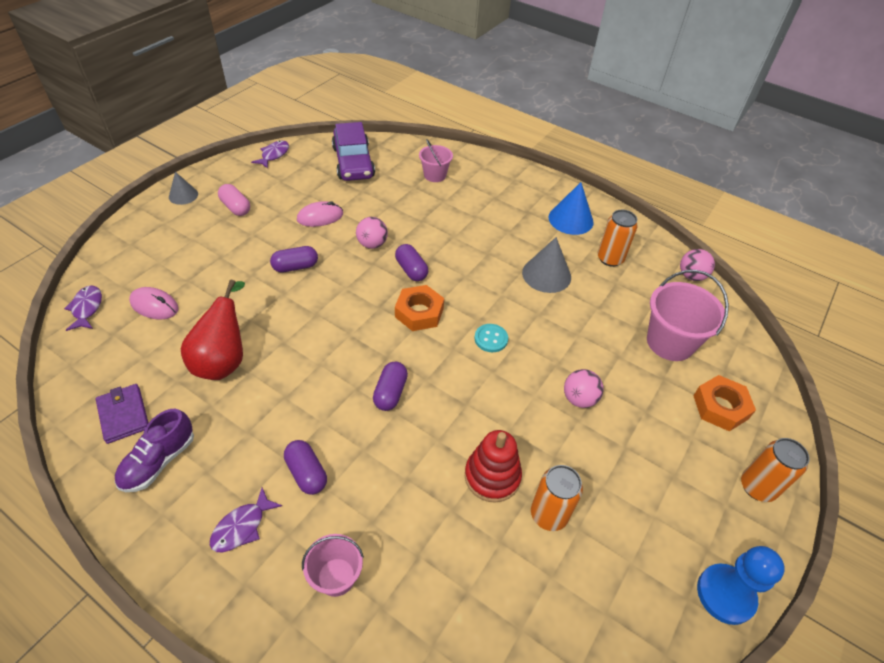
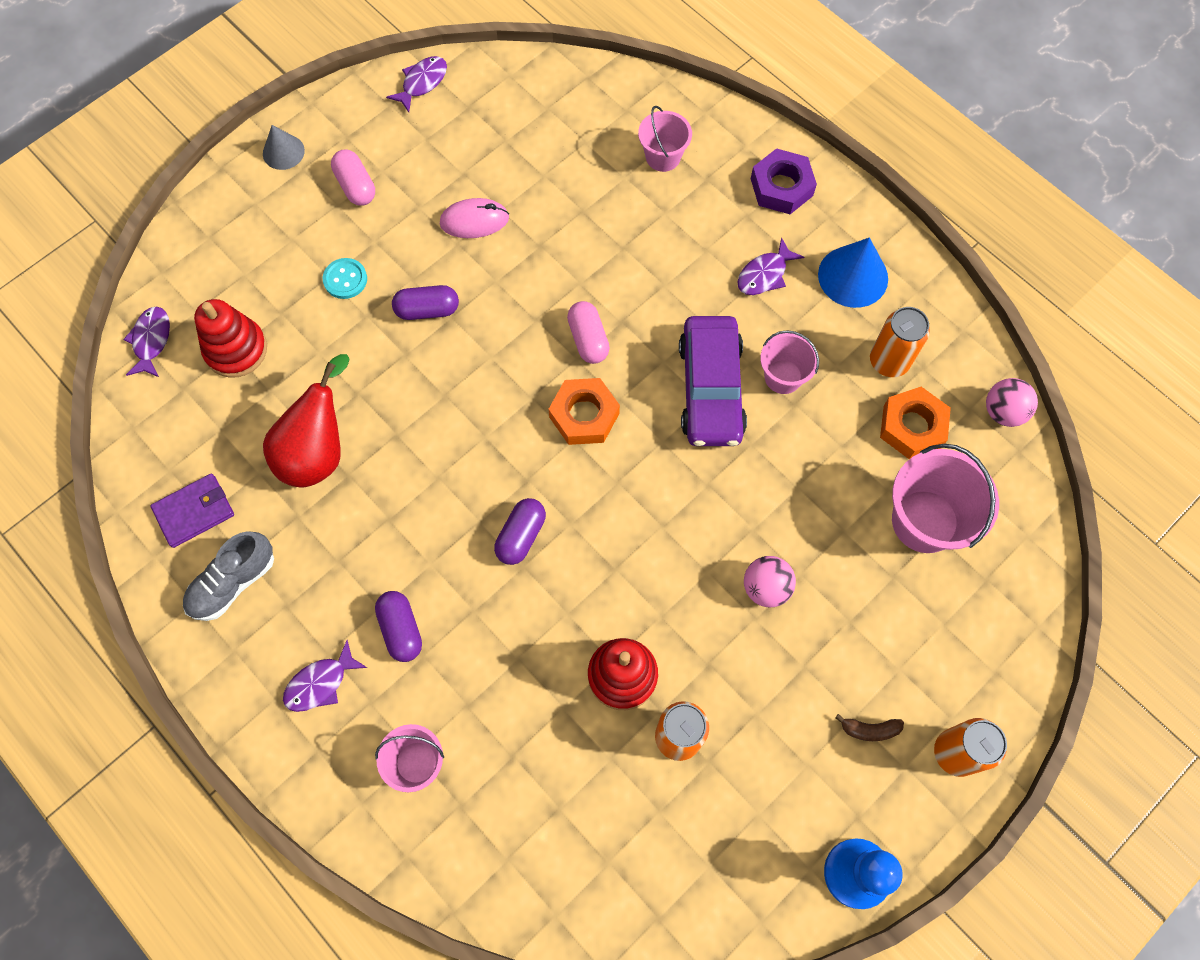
camera: 15 degrees right, 20 degrees up
purple wallet [96,384,148,444] -> purple wallet turned 75 degrees clockwise [150,473,234,548]
purple shoe [115,409,194,492] -> grey shoe [183,531,274,621]
pink mouse [129,287,179,320] -> red stacking toy [194,299,267,378]
purple car [332,122,375,181] -> purple car moved to [679,316,747,446]
pink ball [356,217,388,249] -> none
purple capsule [395,244,428,281] -> pink capsule [567,301,610,364]
turquoise button [474,324,508,352] -> turquoise button moved to [323,258,367,299]
grey cone [522,237,571,293] -> pink bucket [760,330,819,394]
orange nut [693,375,756,431] -> orange nut moved to [880,387,951,459]
none -> purple fish [737,237,804,295]
none -> purple nut [751,148,817,214]
none -> brown banana [835,714,904,741]

